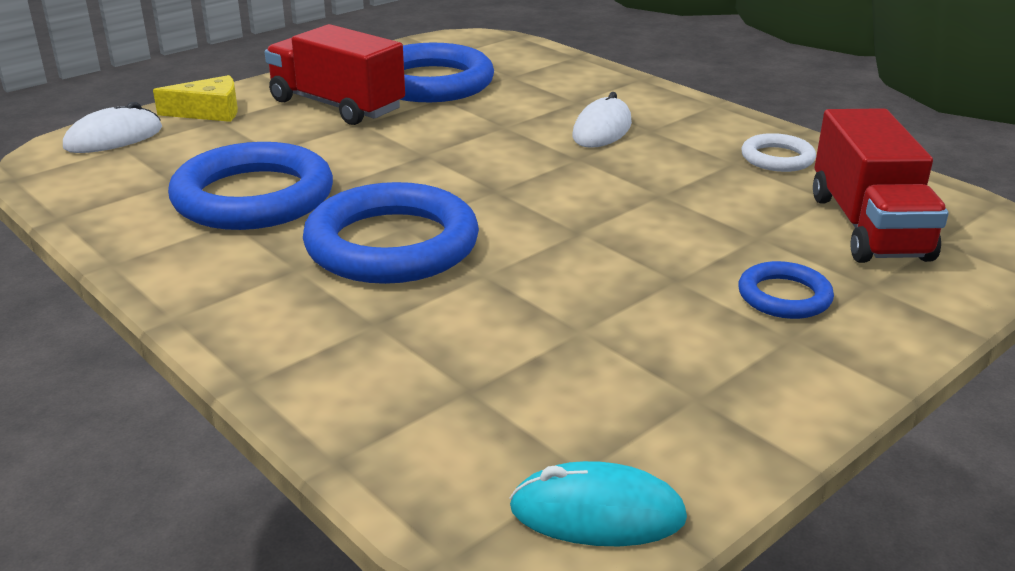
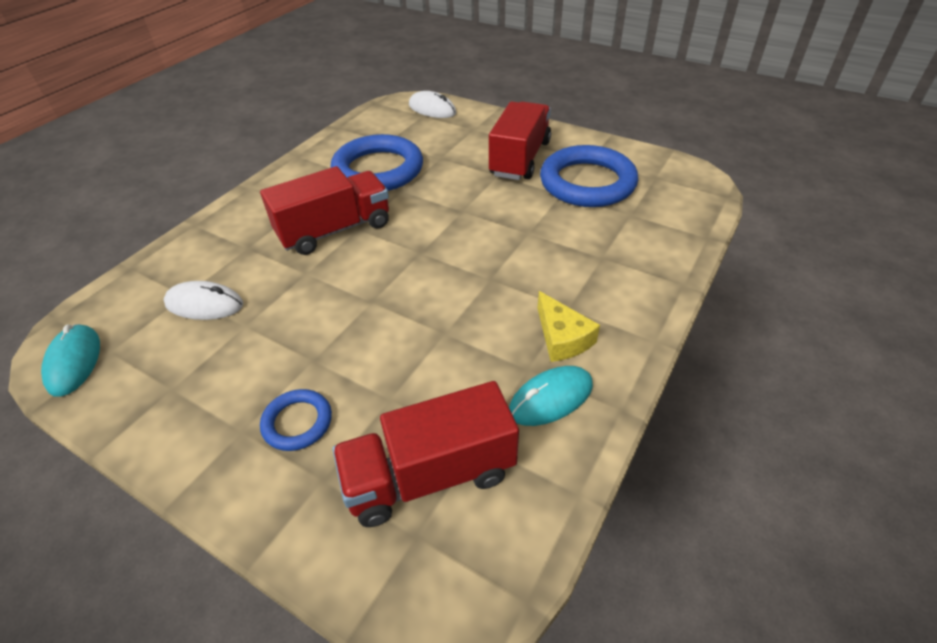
camera: 75 degrees right, 15 degrees up
yellow cheese [153,75,238,122] -> yellow cheese moved to [537,291,600,362]
blue ring [303,182,479,284] -> red truck [260,166,389,255]
white mouse [572,92,632,148] -> white mouse moved to [163,281,243,320]
white ring [742,133,816,172] -> turquoise mouse [509,366,593,426]

